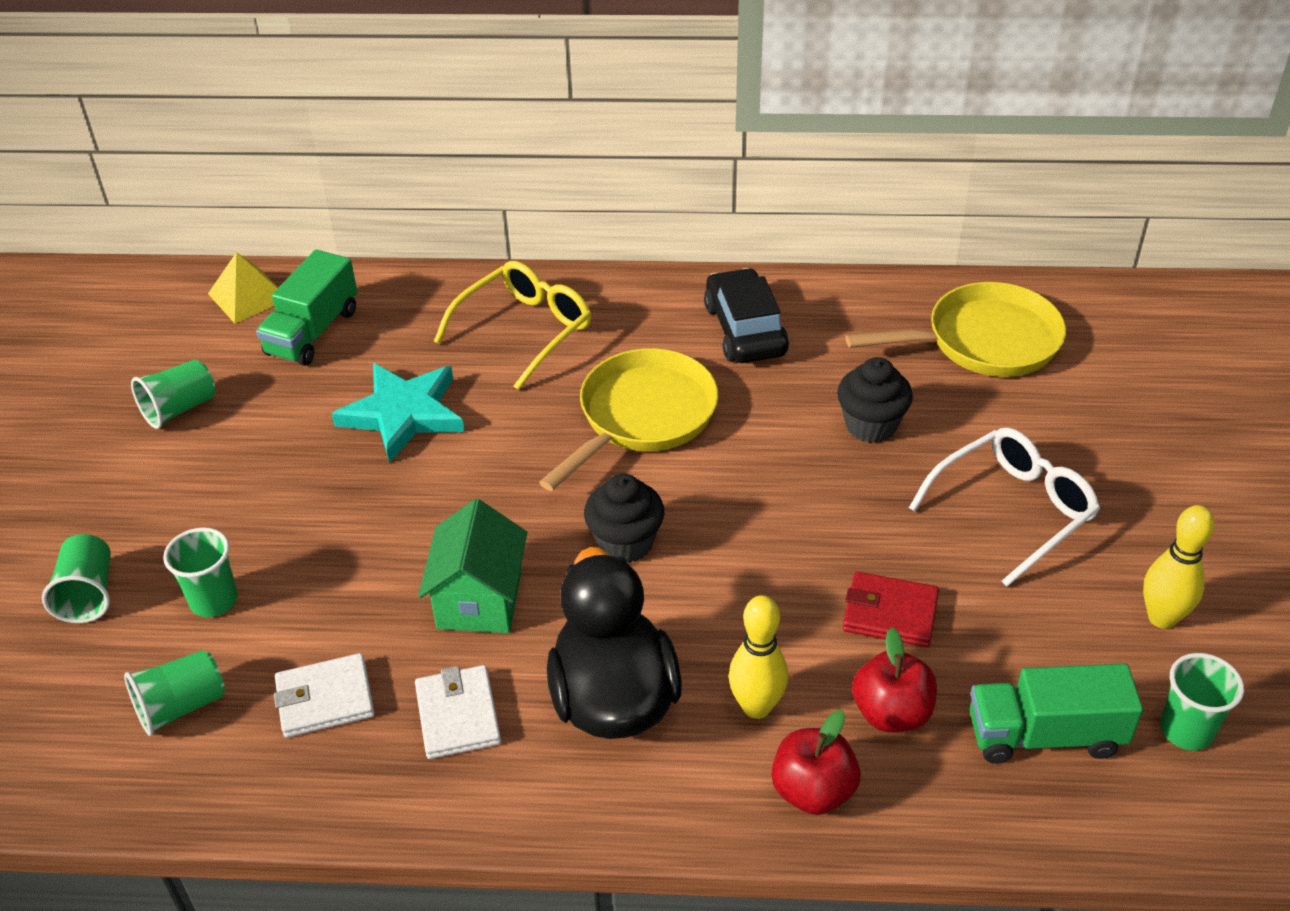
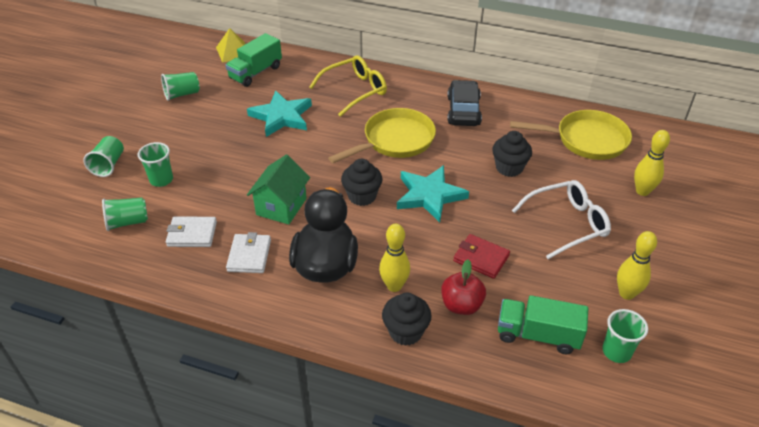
camera: 15 degrees right, 0 degrees up
red apple [772,710,861,815] -> black cupcake [382,293,432,346]
none -> turquoise star [397,165,469,222]
none -> yellow bowling pin [634,130,670,196]

